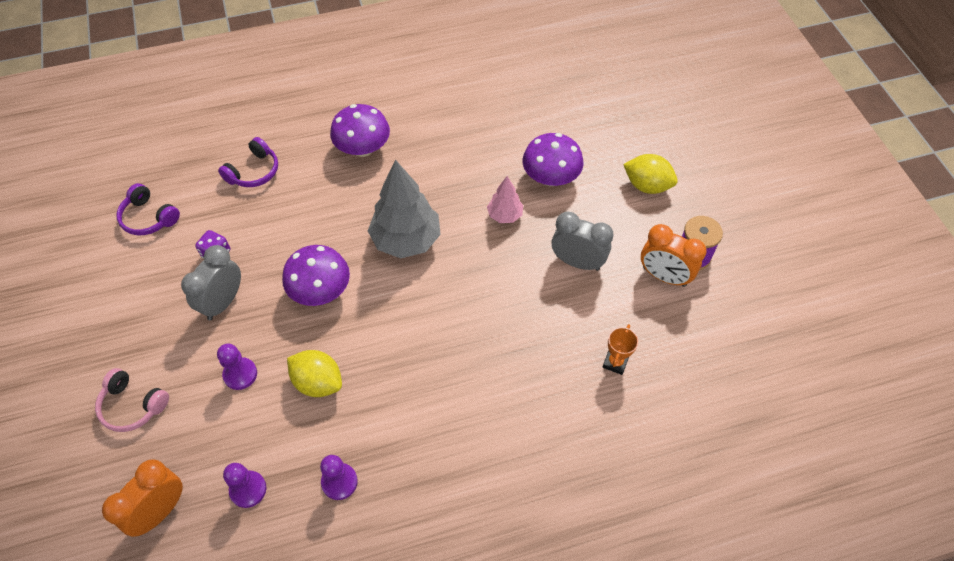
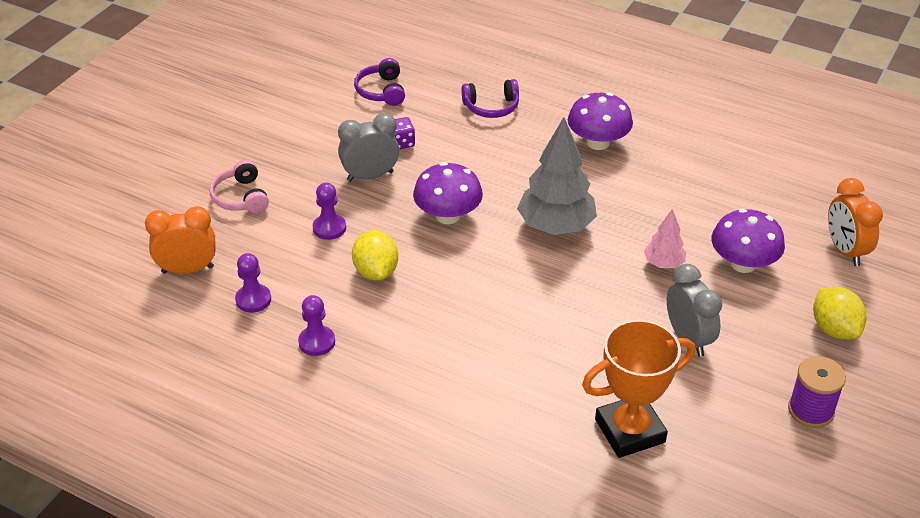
camera: 45 degrees right, 15 degrees down
orange trophy [603,324,638,375] -> orange trophy [582,320,695,458], size x2.14
orange clock [641,224,707,287] -> orange clock moved to [828,178,883,266]

